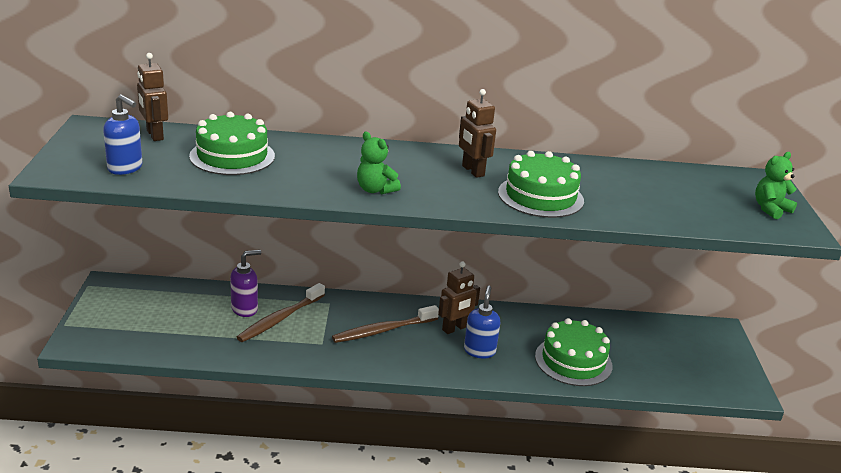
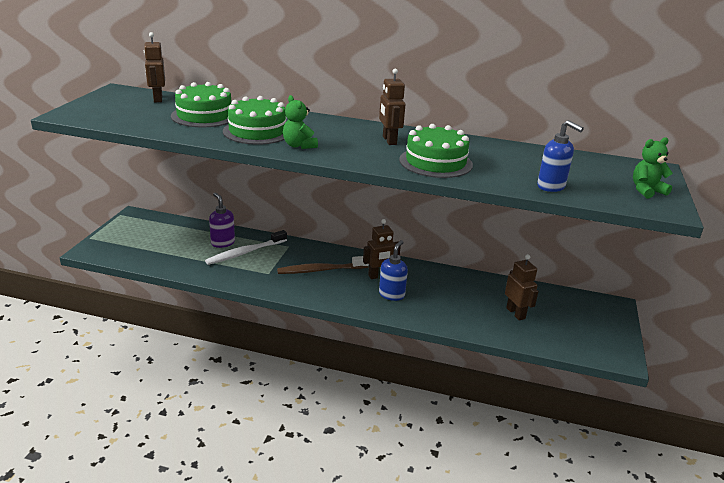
camera: 15 degrees right, 0 degrees up
blue soap dispenser [103,94,143,175] -> blue soap dispenser moved to [537,120,584,192]
purple soap dispenser [230,250,261,317] -> purple soap dispenser turned 105 degrees counterclockwise [209,193,235,248]
brown toothbrush [237,283,325,342] -> white toothbrush [205,230,287,265]
green cake [535,318,612,386] -> green cake moved to [223,96,286,145]
none -> brown robot [505,254,539,320]

